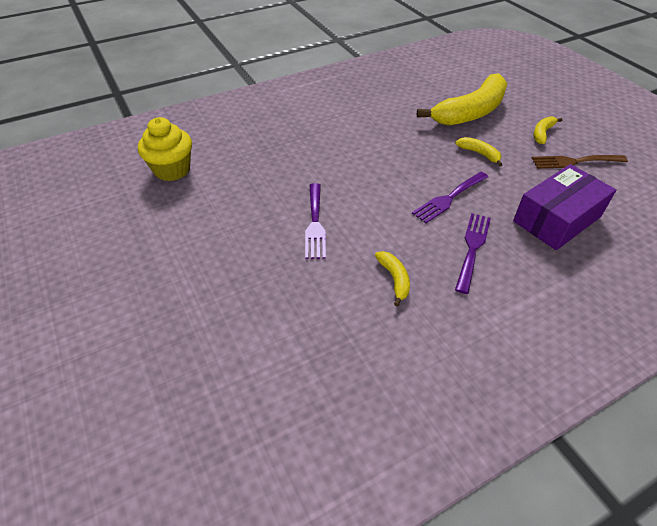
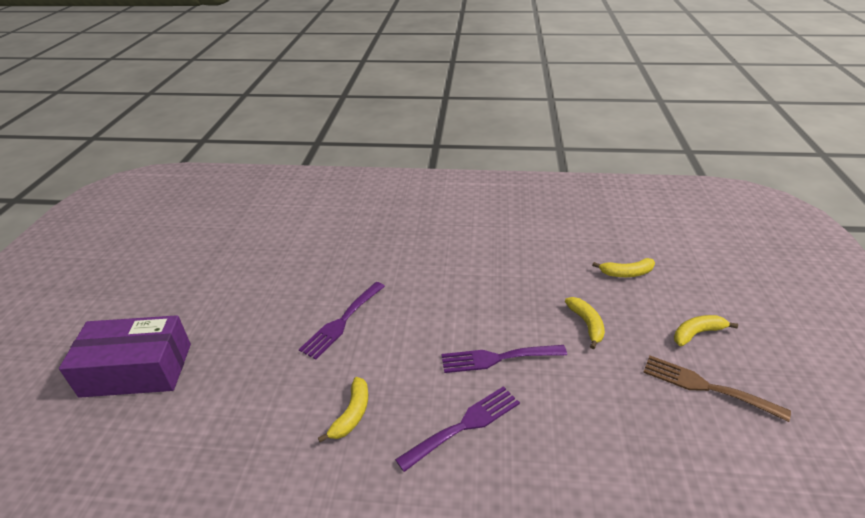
camera: 35 degrees right, 10 degrees down
yellow cupcake [138,117,192,181] -> none
yellow banana [417,73,507,126] -> yellow banana [592,258,655,277], size x0.42
purple box [513,164,616,250] -> purple box moved to [59,315,191,398]

